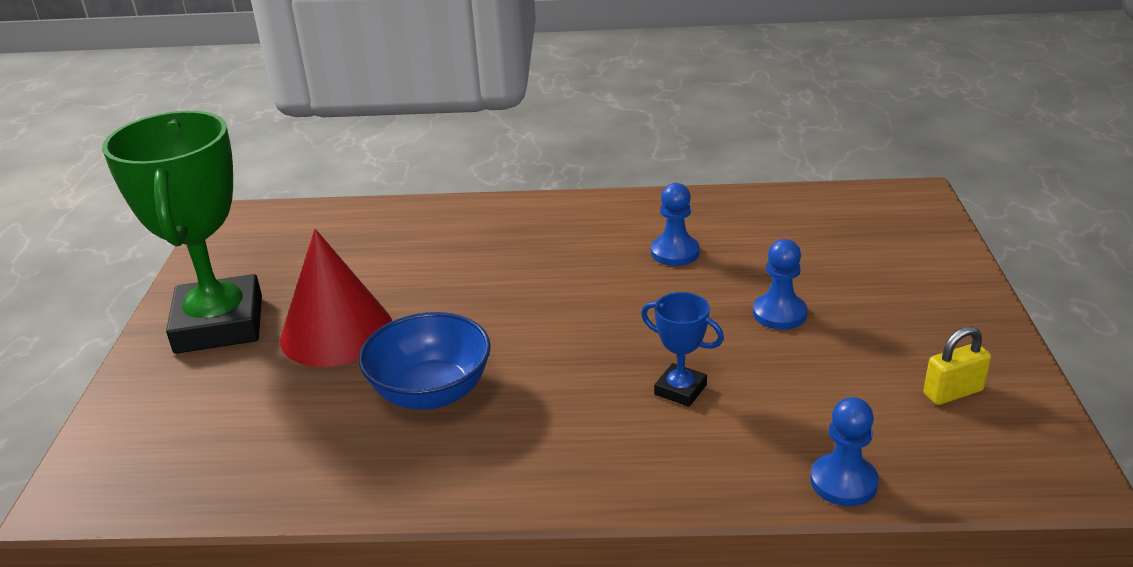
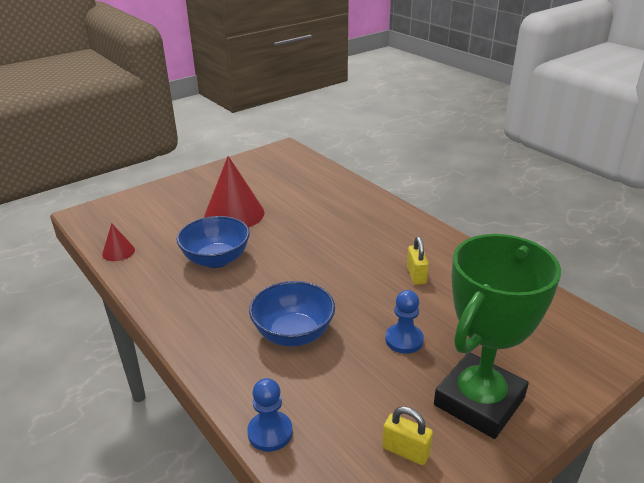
camera: 50 degrees right, 0 degrees up
green trophy [102,111,262,354] -> green trophy moved to [434,234,561,439]
blue trophy [641,292,724,407] -> blue bowl [249,281,335,347]
blue pawn [651,183,700,266] -> yellow padlock [407,237,429,285]
none -> red cone [102,223,135,261]

